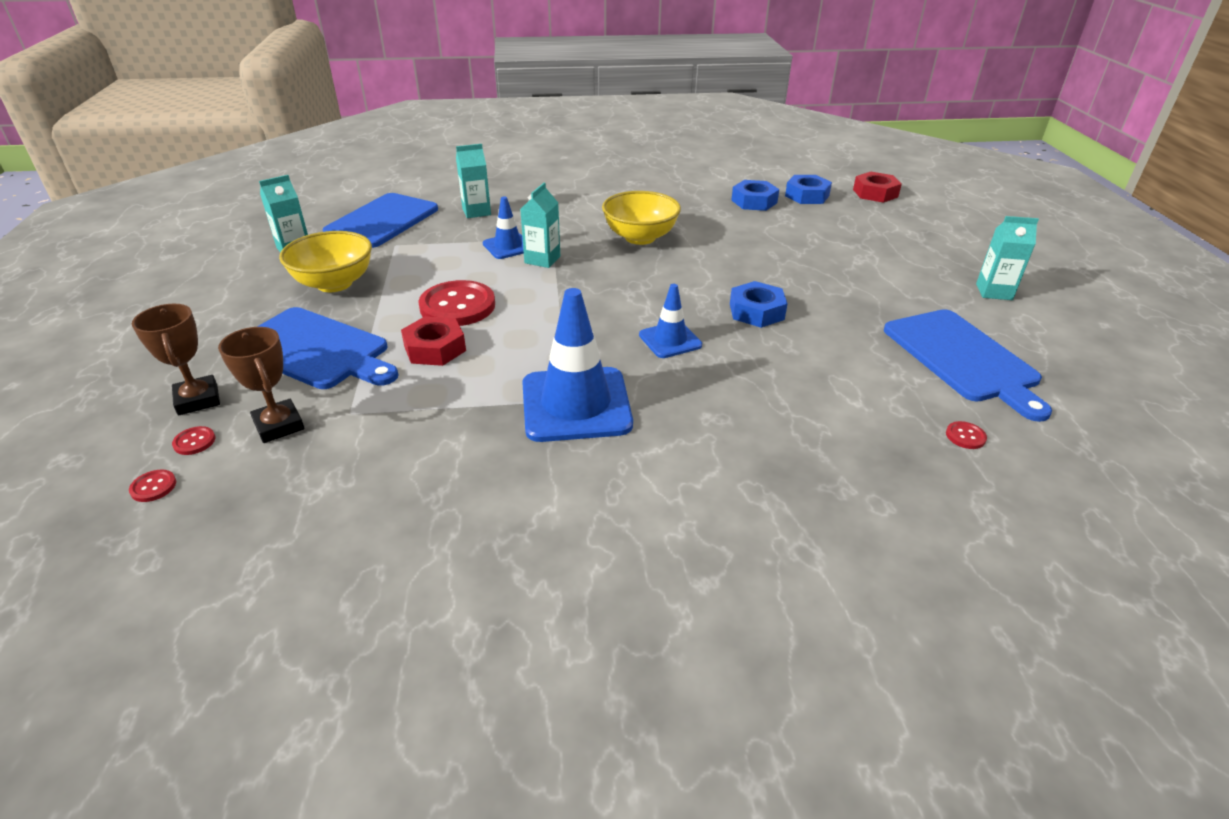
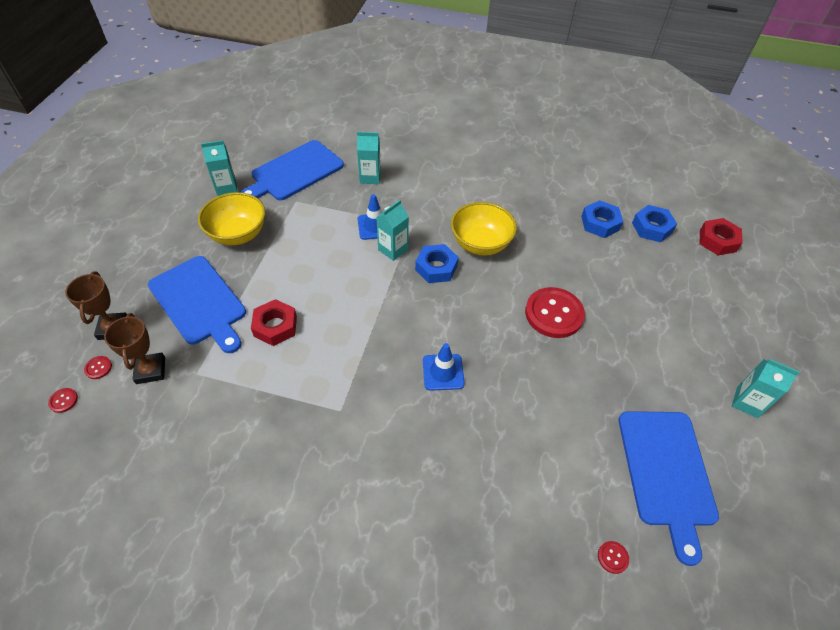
camera: 20 degrees right, 15 degrees up
red button [418,280,495,326] -> red button moved to [525,287,585,338]
blue traffic cone [522,288,633,442] -> none
blue nut [730,281,788,328] -> blue nut moved to [415,244,459,283]

